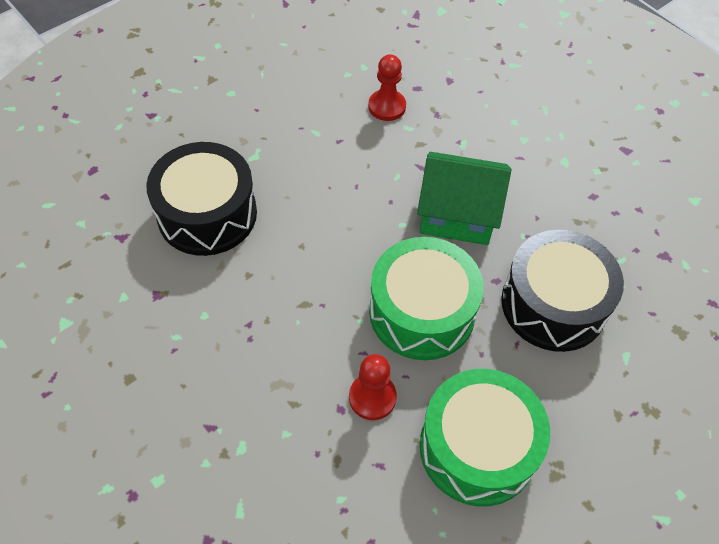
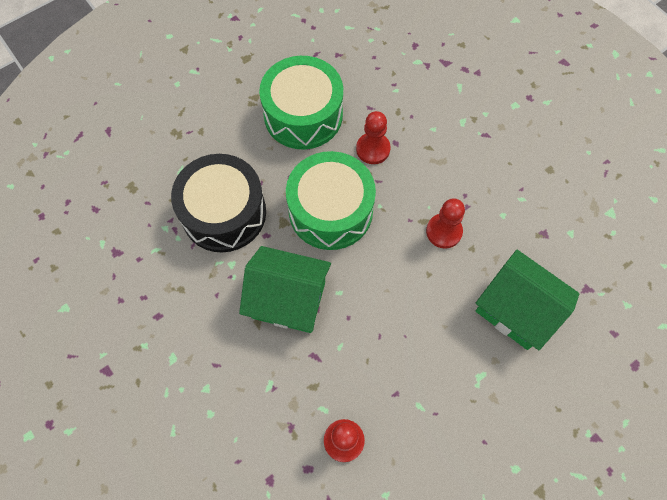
camera: 175 degrees left, 10 degrees up
black drum [146,142,257,256] -> green house [476,250,580,350]
none -> red pawn [426,198,465,249]

